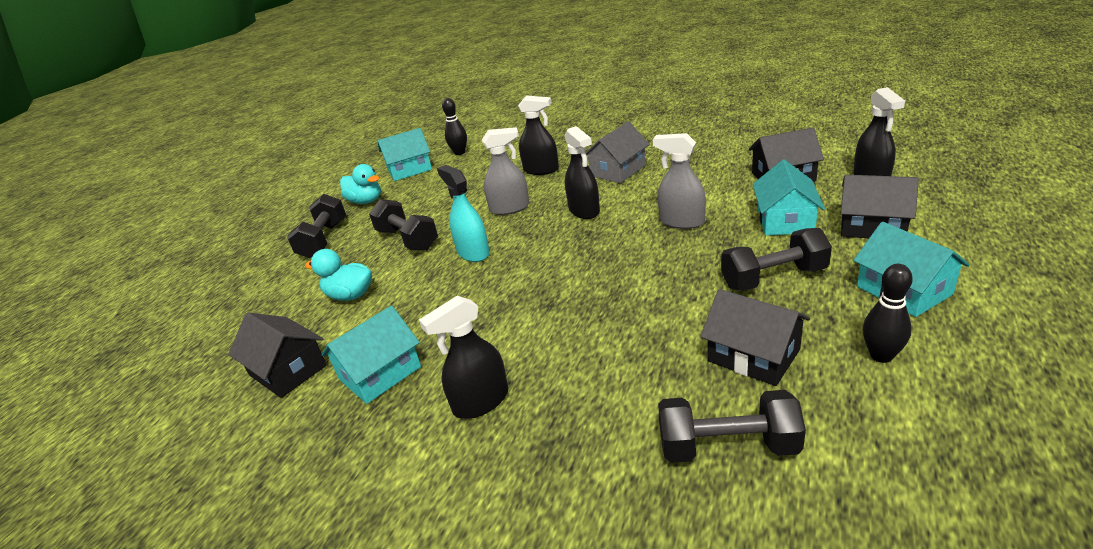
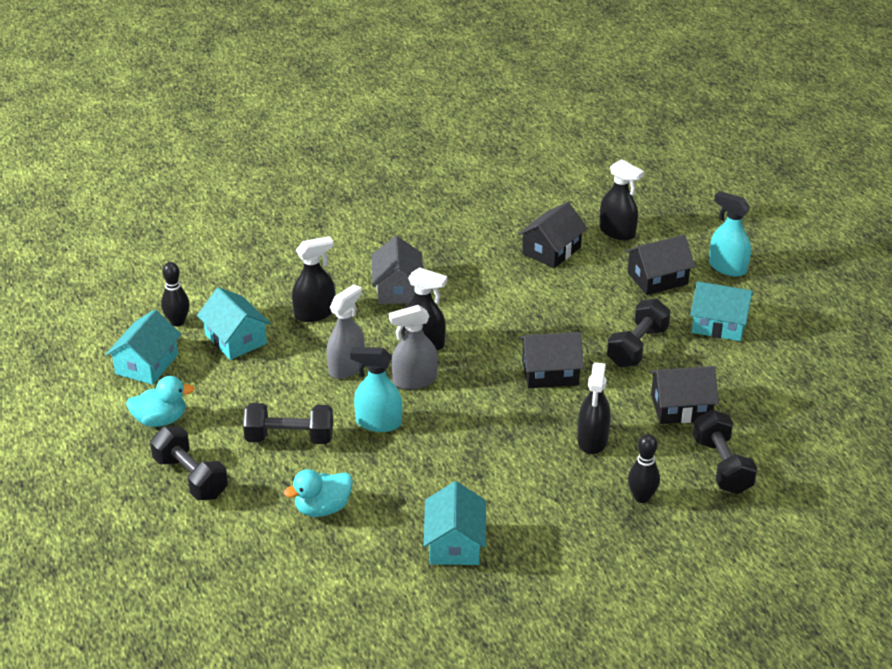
camera: 50 degrees left, 5 degrees up
black house [228,313,327,398] -> black house moved to [519,332,584,388]
black spray bottle [419,296,508,419] -> black spray bottle moved to [577,362,611,454]
grey spray bottle [653,133,706,229] -> grey spray bottle moved to [389,305,438,390]
black dumbbell [658,390,806,463] -> black dumbbell turned 60 degrees counterclockwise [693,410,757,494]
turquoise house [753,160,825,236] -> turquoise house moved to [197,287,271,360]
black bowling pin [863,264,913,363] -> black bowling pin moved to [628,434,660,503]
none -> turquoise spray bottle [709,191,751,277]

